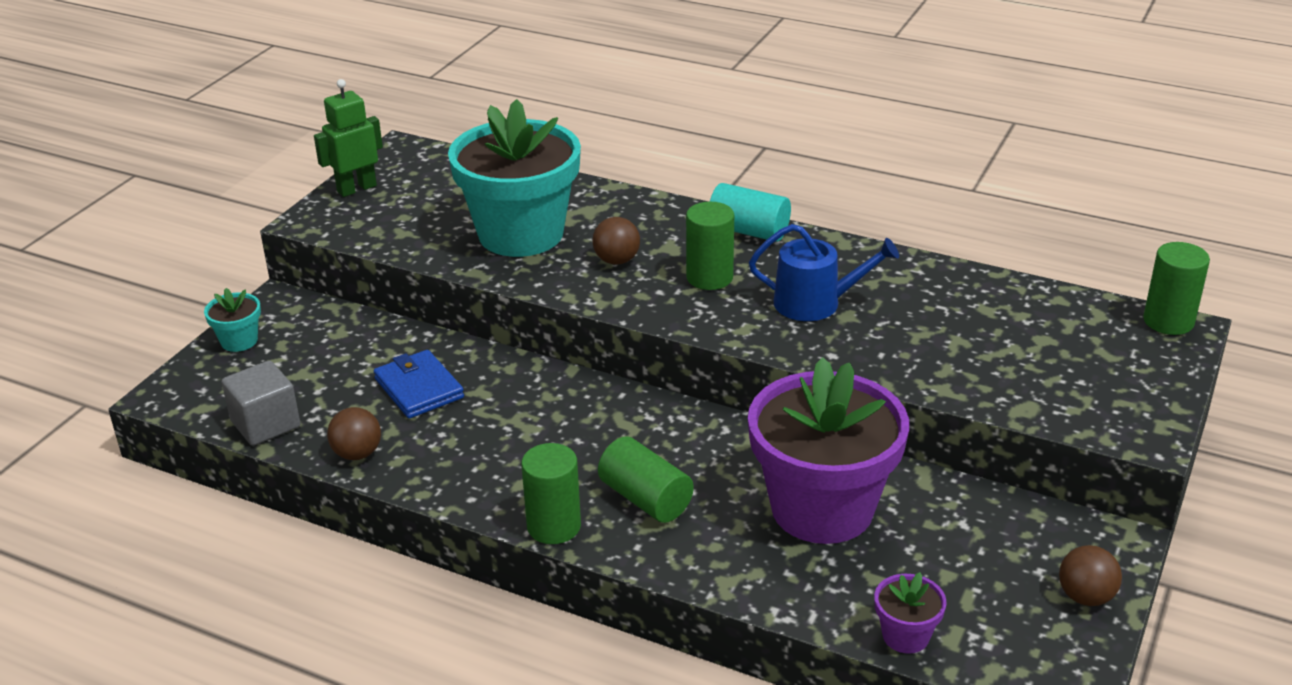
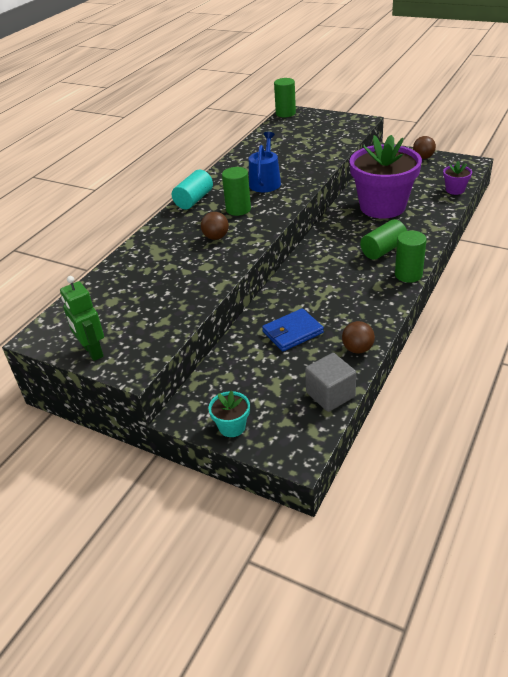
camera: 85 degrees left, 5 degrees up
turquoise flower pot [448,99,581,257] -> none

